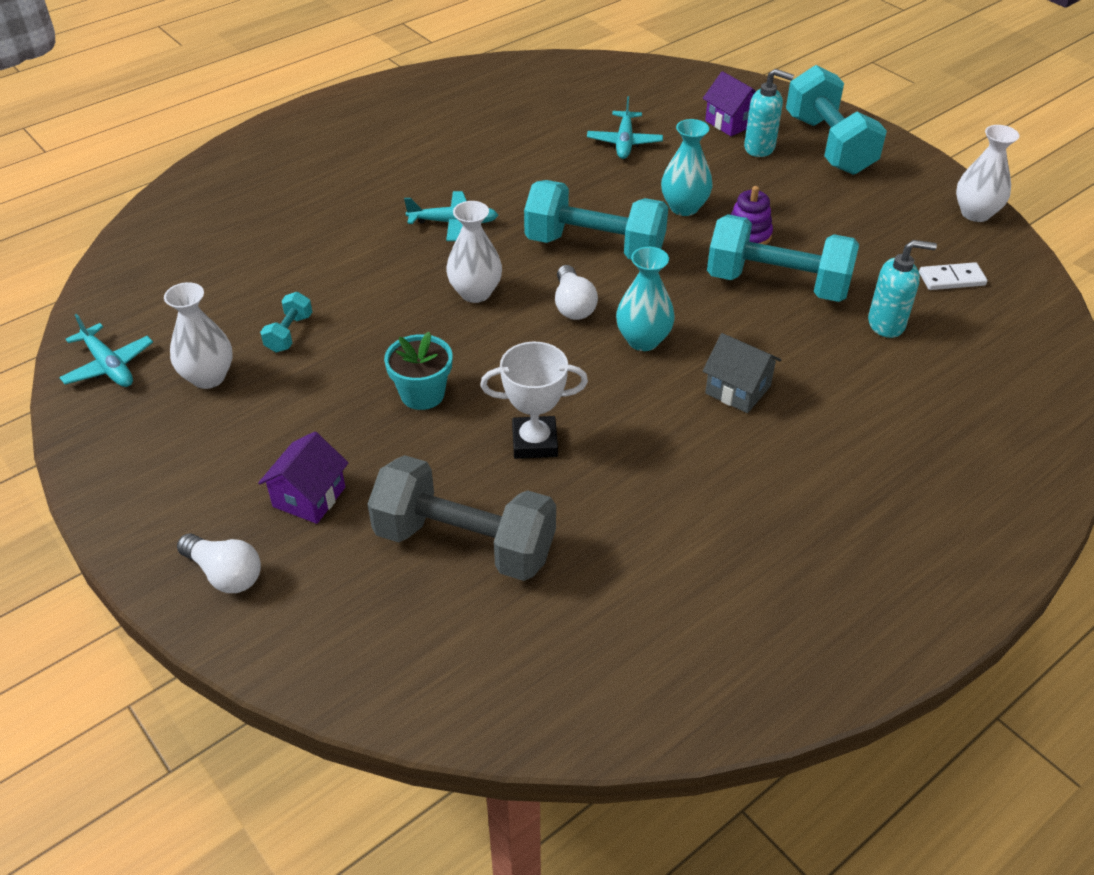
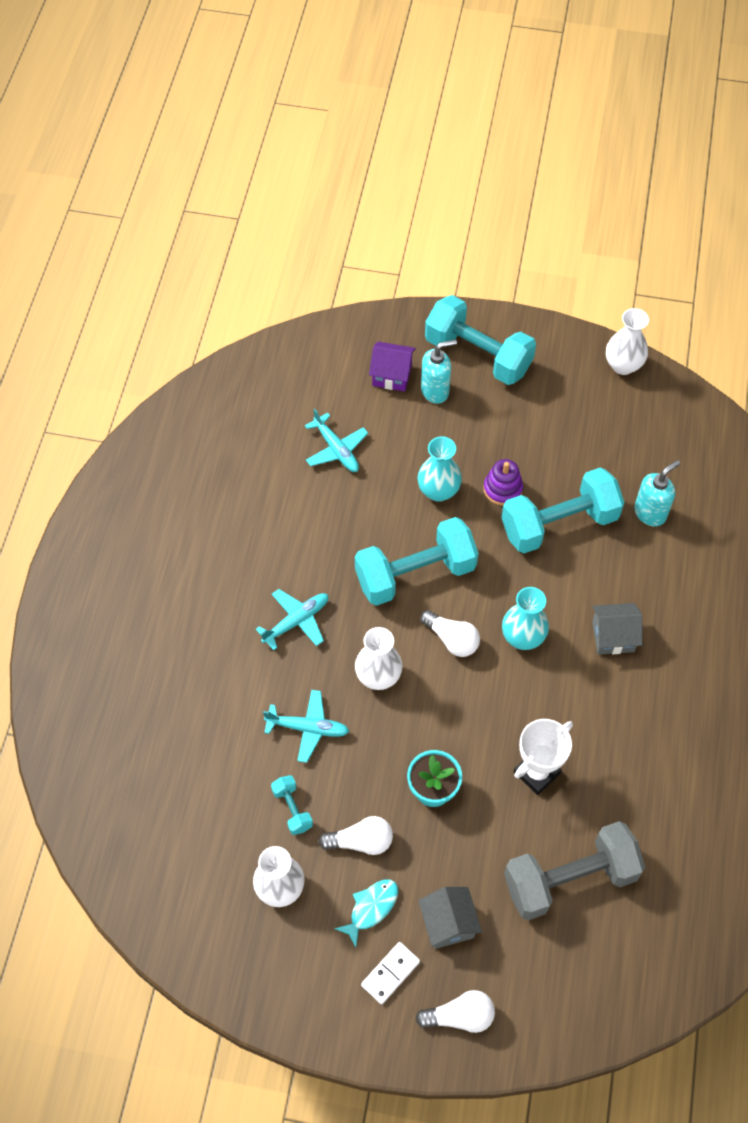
camera: 40 degrees left, 15 degrees up
turquoise plane [59,314,153,387] -> turquoise plane moved to [263,690,349,763]
purple house [258,432,348,524] -> grey house [418,887,482,949]
white domino [919,262,988,290] -> white domino moved to [361,942,420,1004]
none -> white light bulb [319,816,393,855]
none -> turquoise fish [334,879,398,947]

